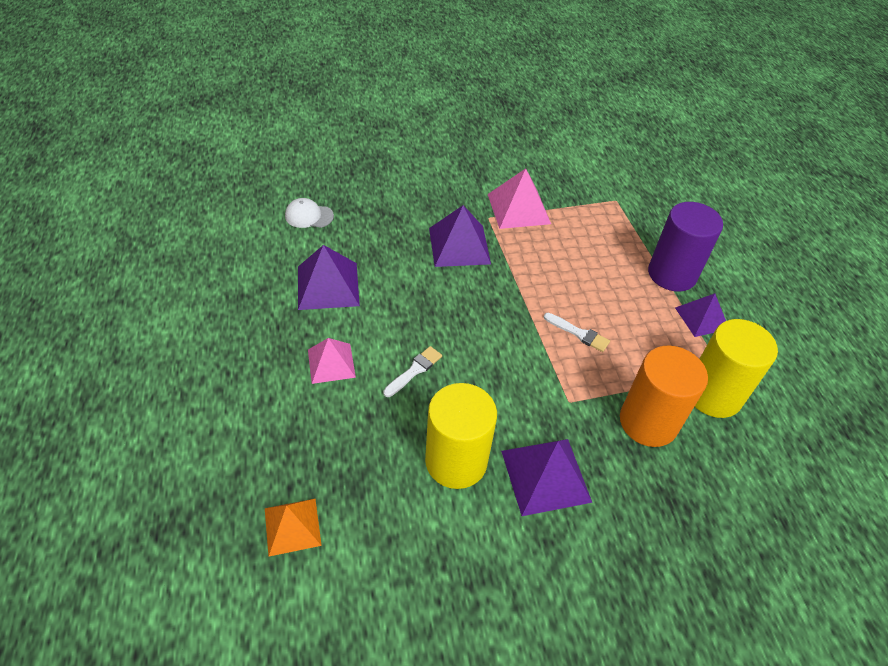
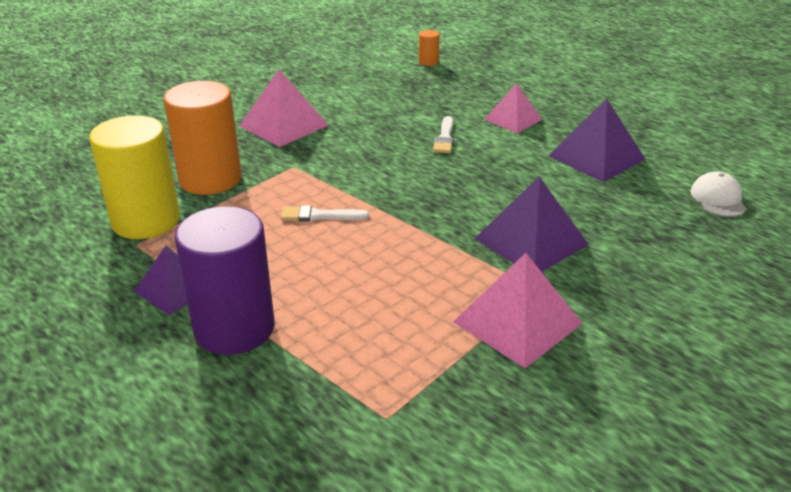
camera: 150 degrees right, 15 degrees down
orange pyramid [265,499,322,557] -> orange cylinder [419,30,440,66]
white cap [285,198,334,228] -> white cap turned 60 degrees counterclockwise [690,171,747,217]
yellow cylinder [425,383,497,489] -> none
purple pyramid [501,439,592,516] -> pink pyramid [239,69,328,147]

